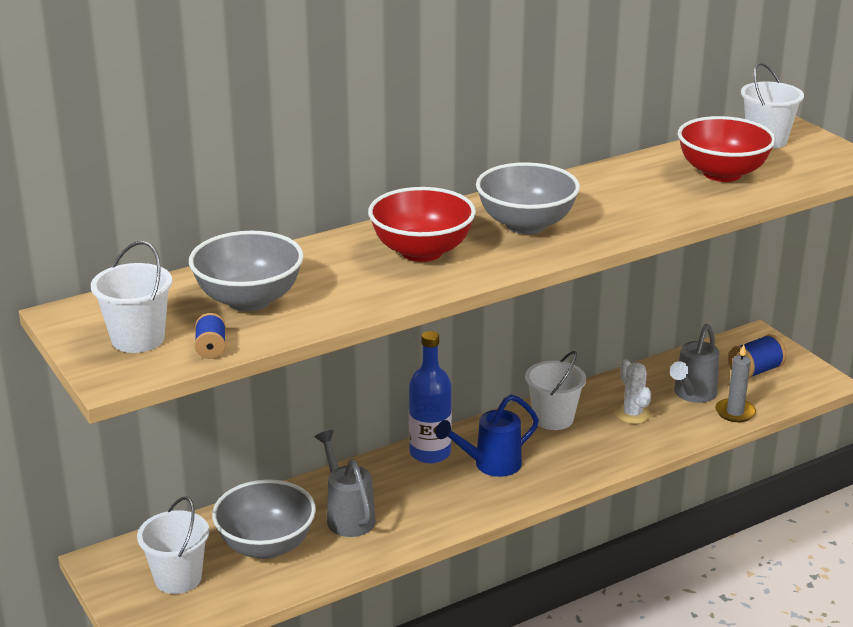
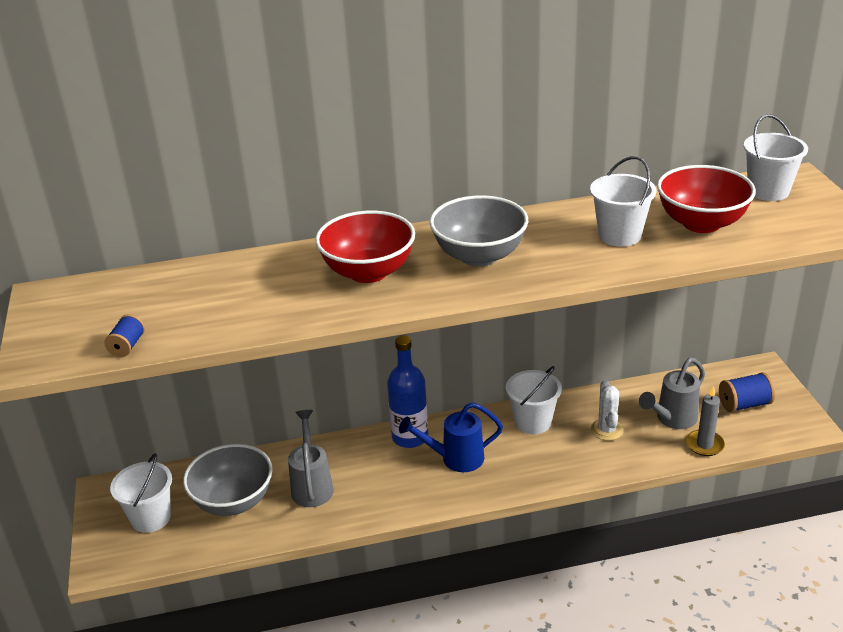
camera: 20 degrees right, 5 degrees up
white bucket [91,241,172,353] -> white bucket moved to [590,156,656,247]
grey bowl [189,231,304,312] -> none

